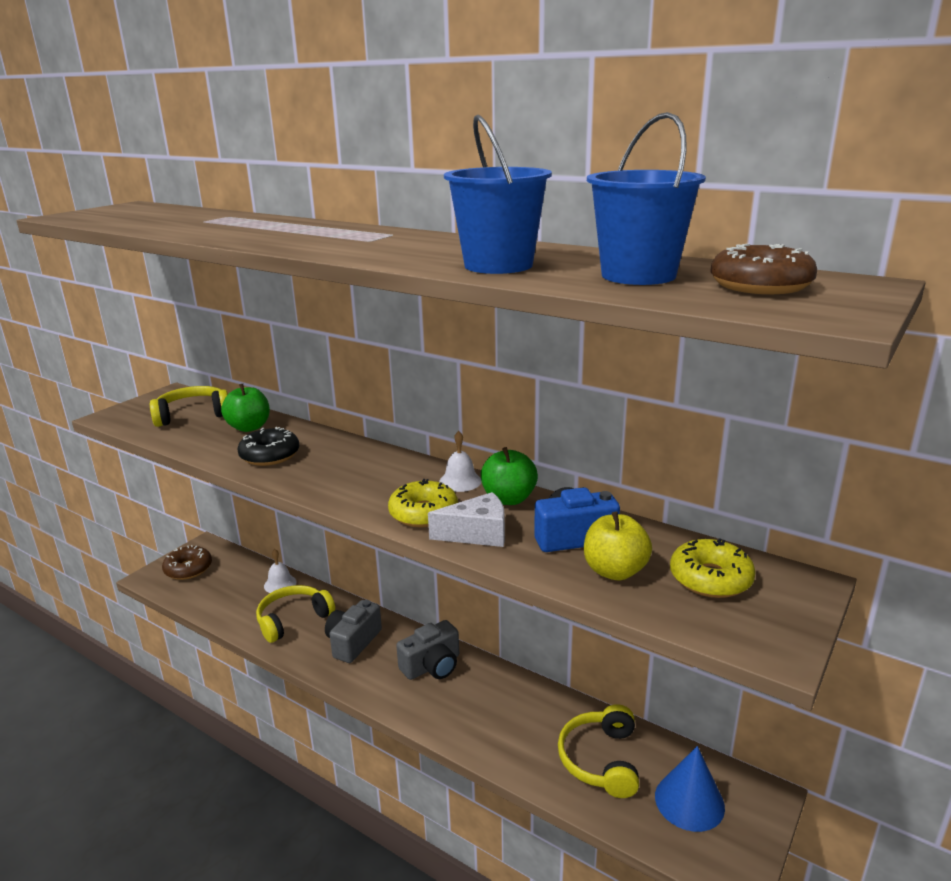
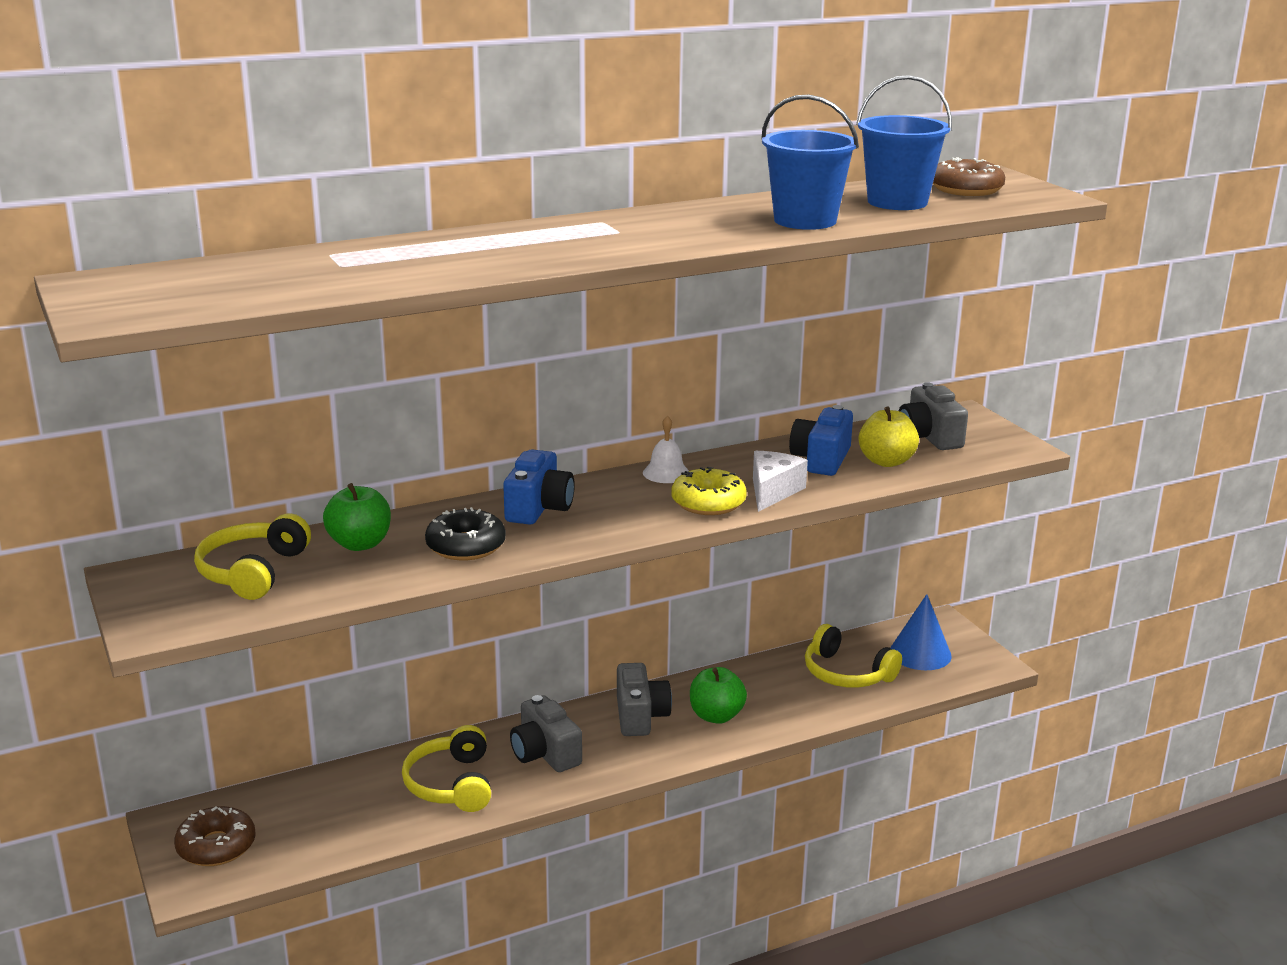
camera: 60 degrees left, 0 degrees up
white bell [264,549,296,593] -> none
green apple [481,447,538,505] -> green apple moved to [690,667,747,724]
yellow donut [670,538,756,598] -> grey camera [899,382,968,450]
none -> blue camera [503,450,575,525]

